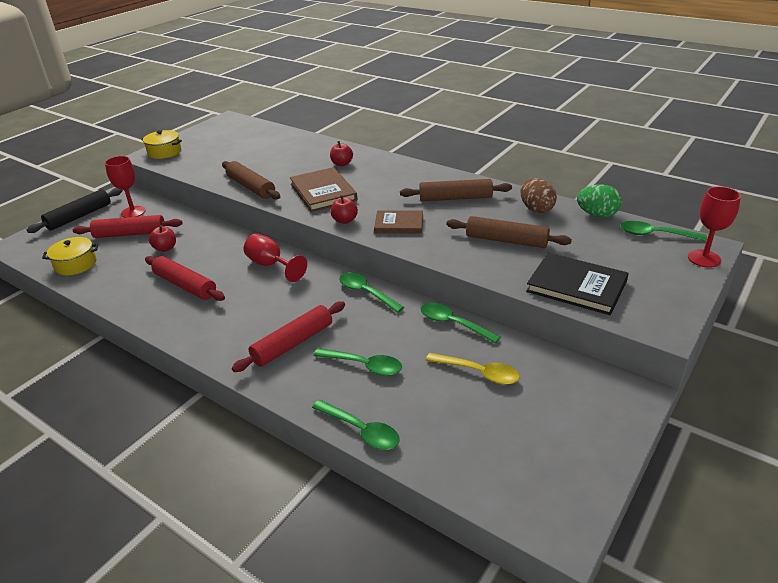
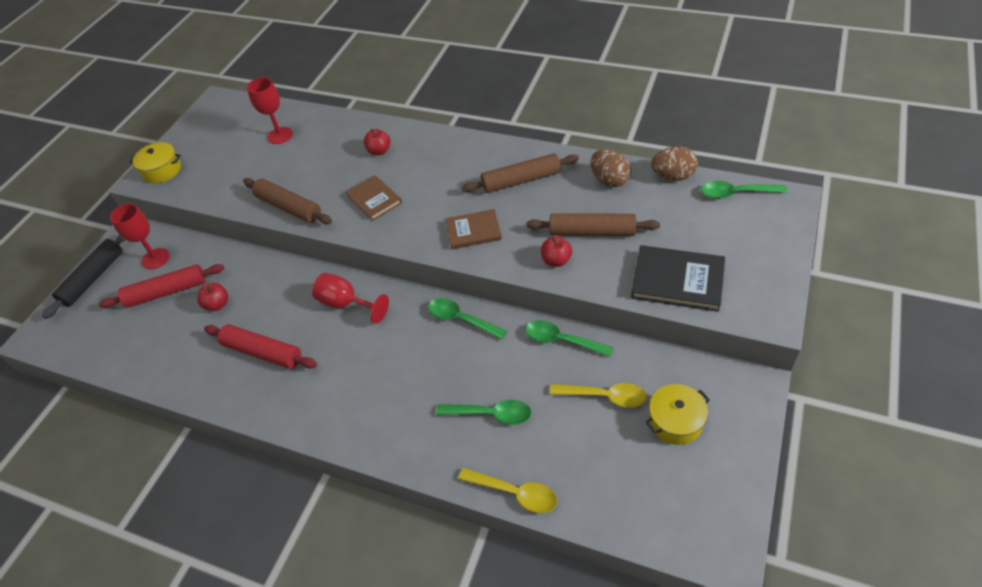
camera: 10 degrees left, 15 degrees up
yellow pot [42,237,98,275] -> yellow pot moved to [645,384,710,445]
red rolling pin [232,301,345,372] -> none
brown book [290,167,357,212] -> brown book [346,175,402,221], size x0.66
green spoon [312,400,400,450] -> yellow spoon [458,468,557,513]
red apple [330,195,358,224] -> red apple moved to [541,236,572,267]
green egg [577,184,622,217] -> brown egg [651,146,698,181]
red goblet [688,186,741,268] -> red goblet moved to [247,77,293,144]

